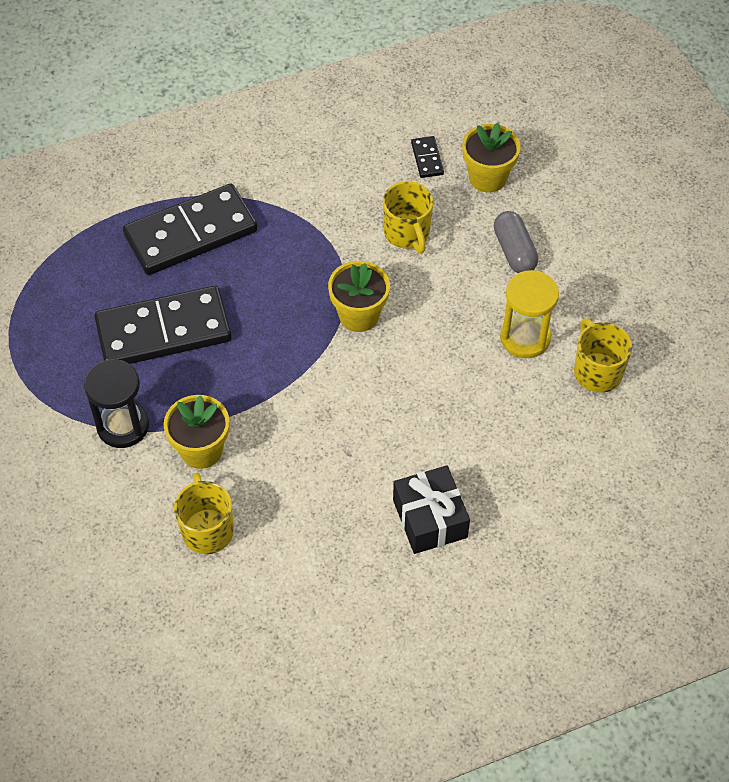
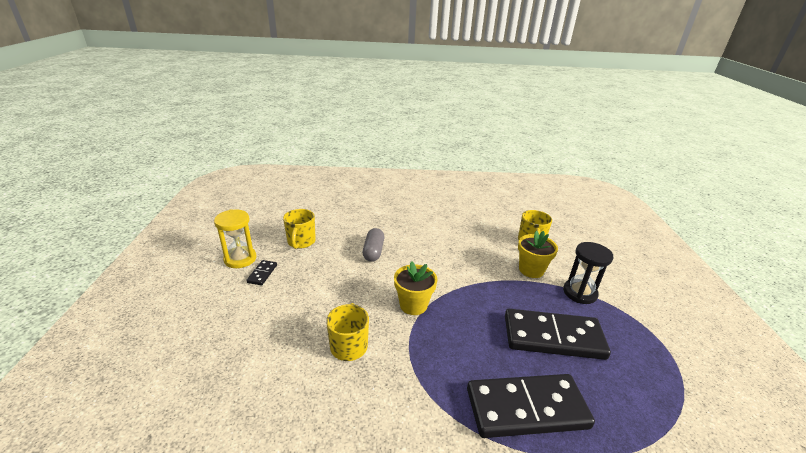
camera: 160 degrees left, 25 degrees down
black gift [393,465,470,554] -> none
black domino [411,136,444,178] -> black domino moved to [246,260,277,285]
yellow flower pot [462,123,521,193] -> none
grey capsule [494,211,538,273] -> grey capsule moved to [363,228,384,262]
yellow hourglass [500,270,559,358] -> yellow hourglass moved to [214,209,256,268]

